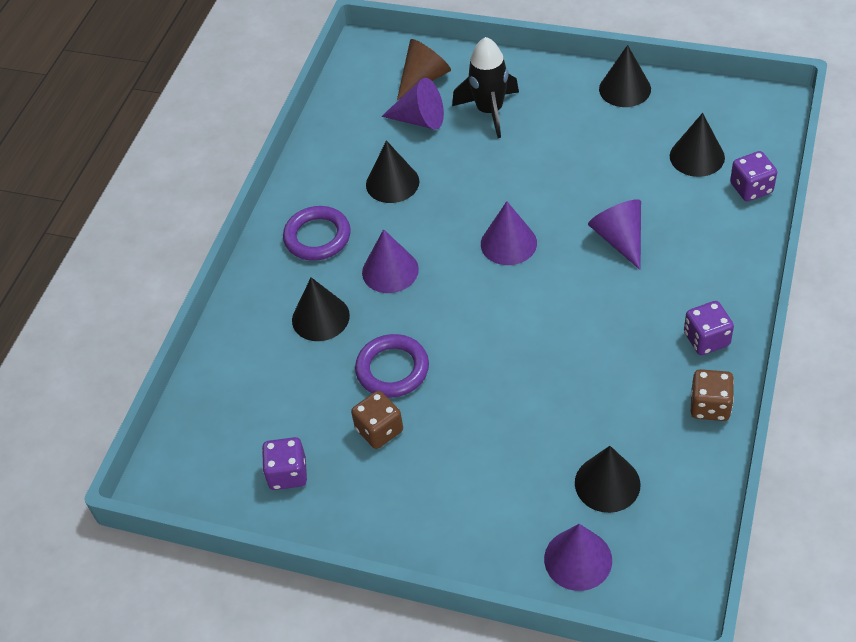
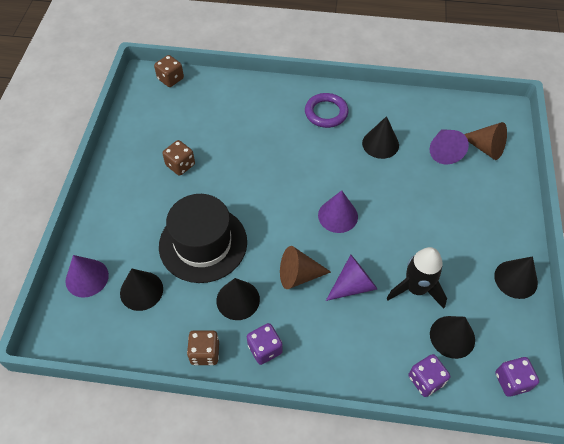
camera: 75 degrees right, 5 degrees up
purple dice [262,437,307,490] -> purple dice moved to [495,357,539,397]
black cone [292,277,350,341] -> black cone moved to [216,278,260,320]
purple ring [355,334,429,398] -> none
purple cone [362,229,419,293] -> none
black rocket [452,37,519,138] -> black rocket moved to [386,247,447,309]
none -> brown dice [154,55,184,87]
none -> black hat [159,194,247,283]
none -> brown cone [280,246,331,289]

